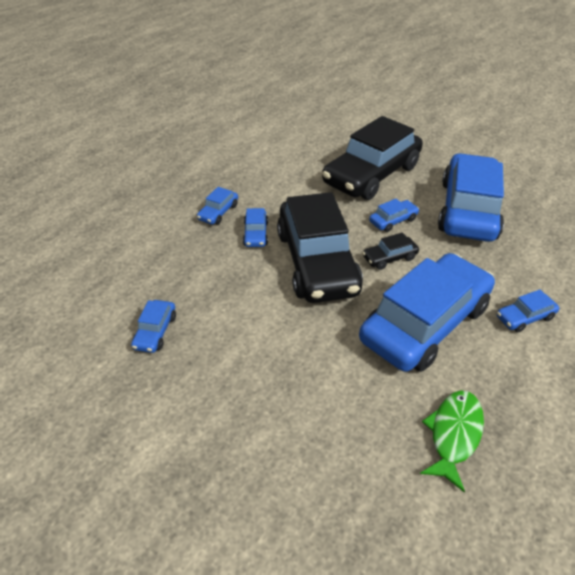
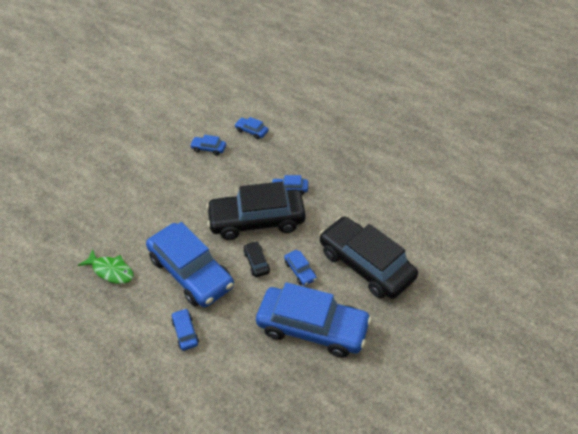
camera: 95 degrees right, 5 degrees up
blue car [197,187,238,224] -> blue car moved to [234,117,269,139]

